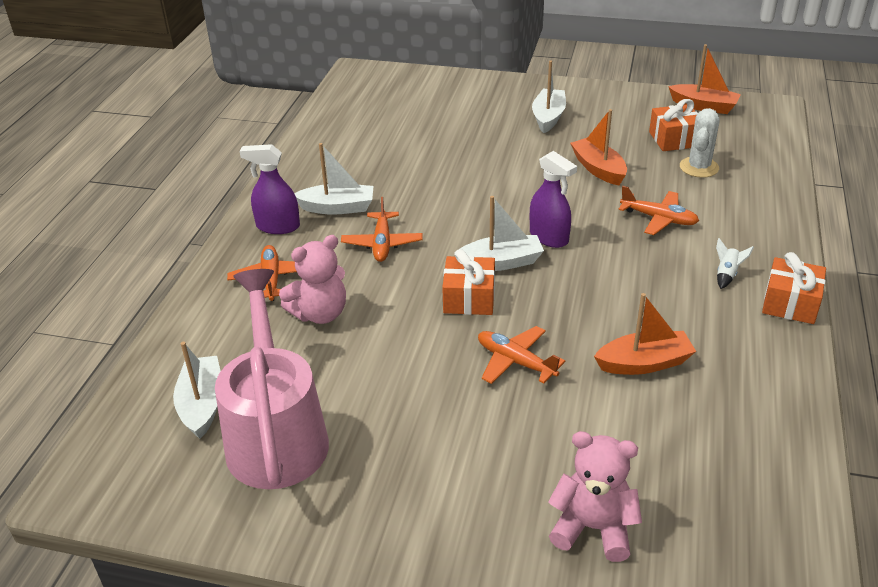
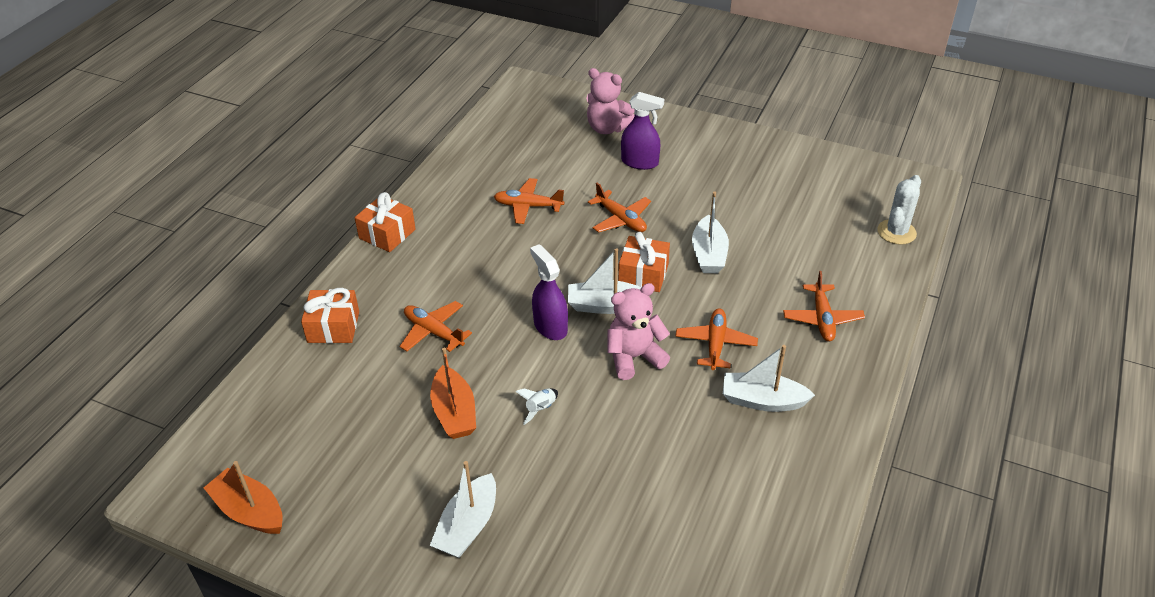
camera: 170 degrees left, 5 degrees up
white boat [173,342,221,439] -> white boat moved to [692,192,729,273]
pink watering can [215,269,329,489] -> none
purple spray bottle [240,144,300,234] -> purple spray bottle moved to [621,92,664,170]
pink teddy bear [279,235,346,324] -> pink teddy bear moved to [607,283,670,380]
orange boat [594,293,696,375] -> orange plane [494,178,564,224]
orange gift [649,99,698,151] -> orange gift moved to [301,288,359,343]
white cactus [680,108,720,178] -> white cactus moved to [877,175,921,245]
white rocket [716,238,754,289] -> white rocket moved to [516,388,558,425]

